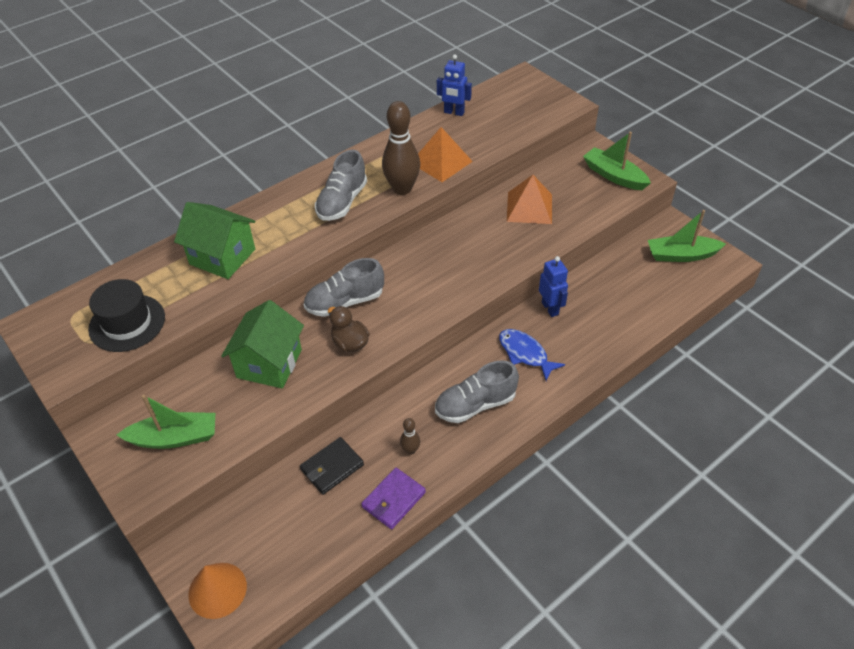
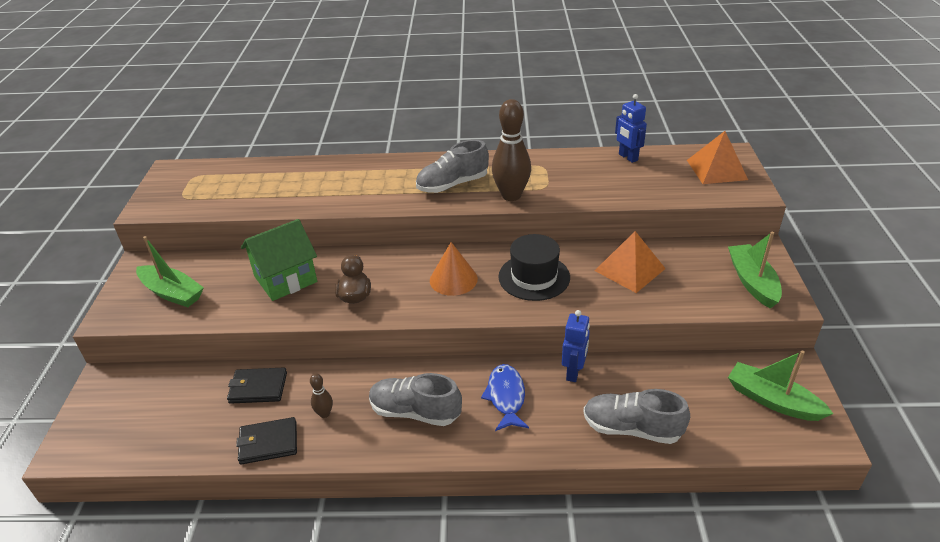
camera: 40 degrees right, 10 degrees down
black hat [88,279,165,352] -> black hat moved to [498,234,570,301]
green house [174,202,255,279] -> none
orange cone [188,563,247,619] -> orange cone moved to [430,242,478,296]
grey shoe [304,258,384,317] -> grey shoe moved to [583,389,690,444]
purple wallet [361,467,426,529] -> black wallet [236,417,297,465]
orange pyramid [418,127,473,182] -> orange pyramid moved to [687,131,748,184]

